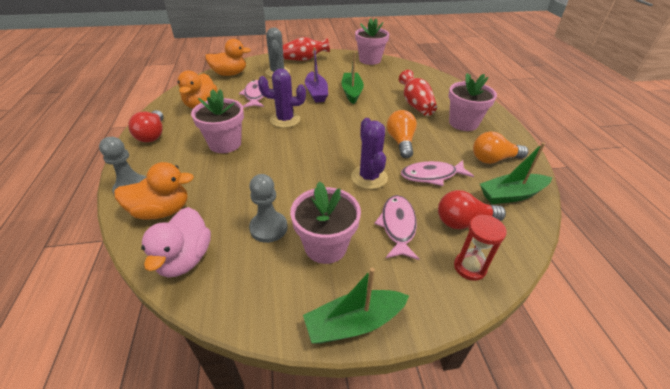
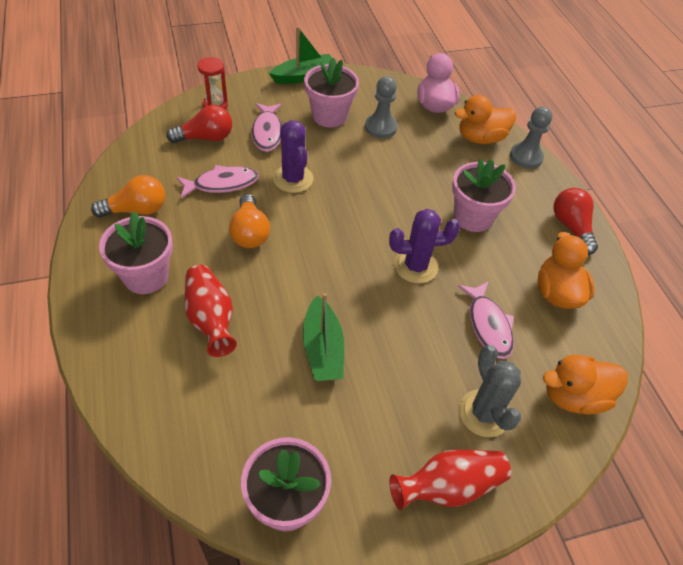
camera: 170 degrees right, 10 degrees up
purple boat [305,47,328,103] -> none
green boat [480,142,552,204] -> none

